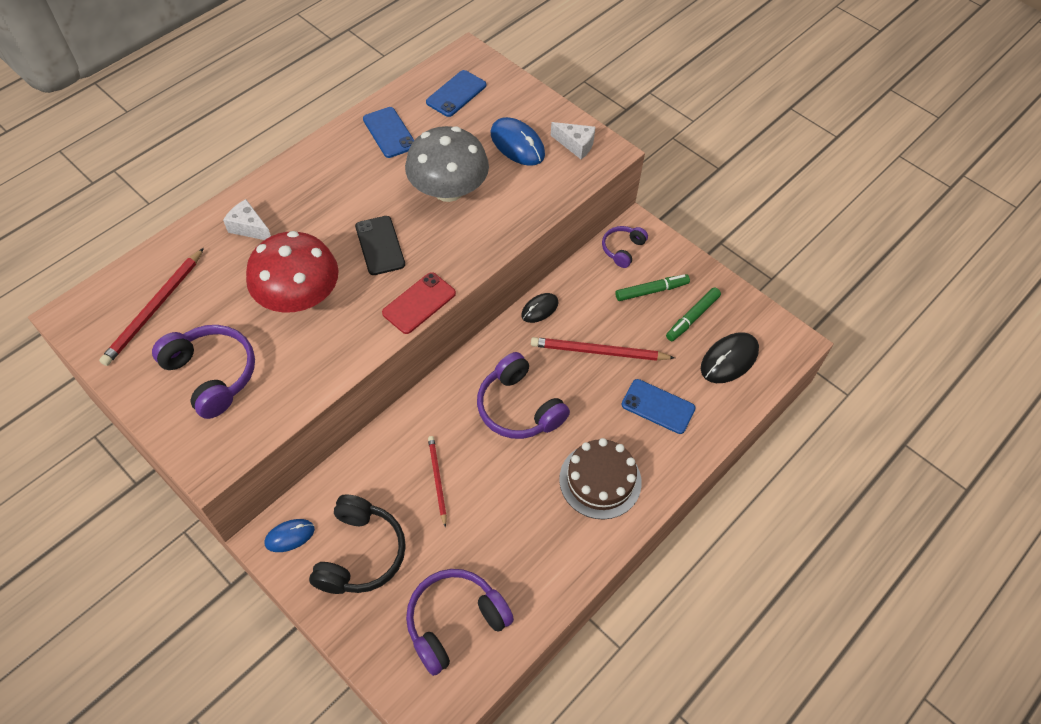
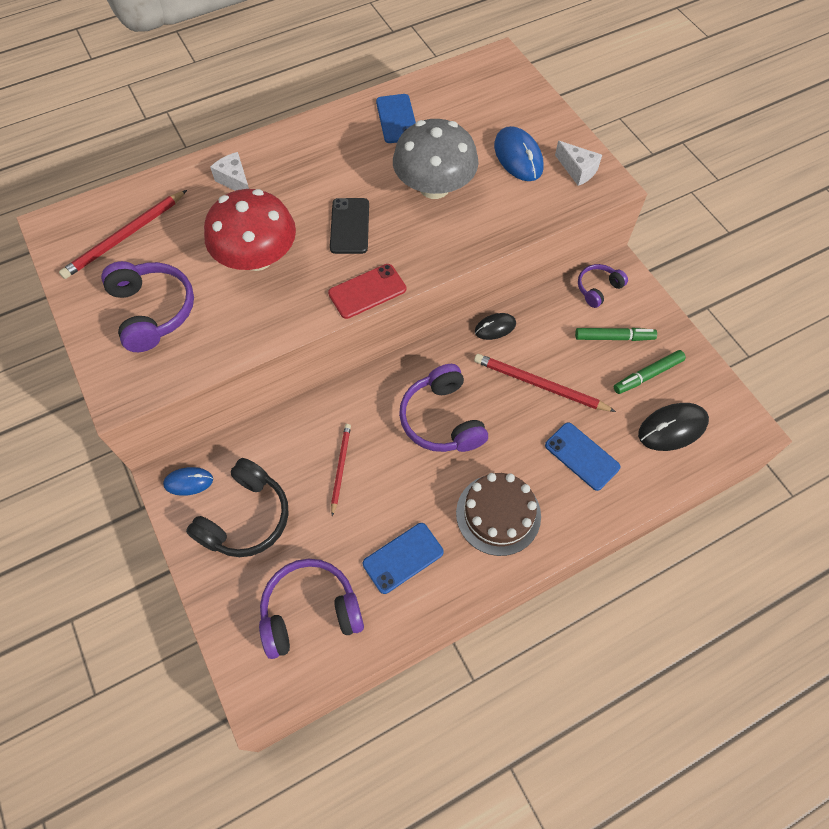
camera: 20 degrees right, 5 degrees up
blue phone [426,70,486,117] -> blue phone moved to [363,523,444,594]

